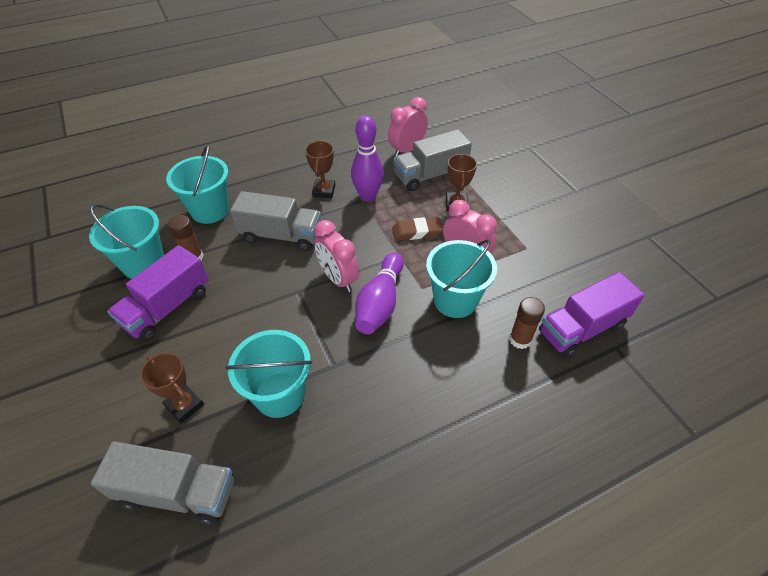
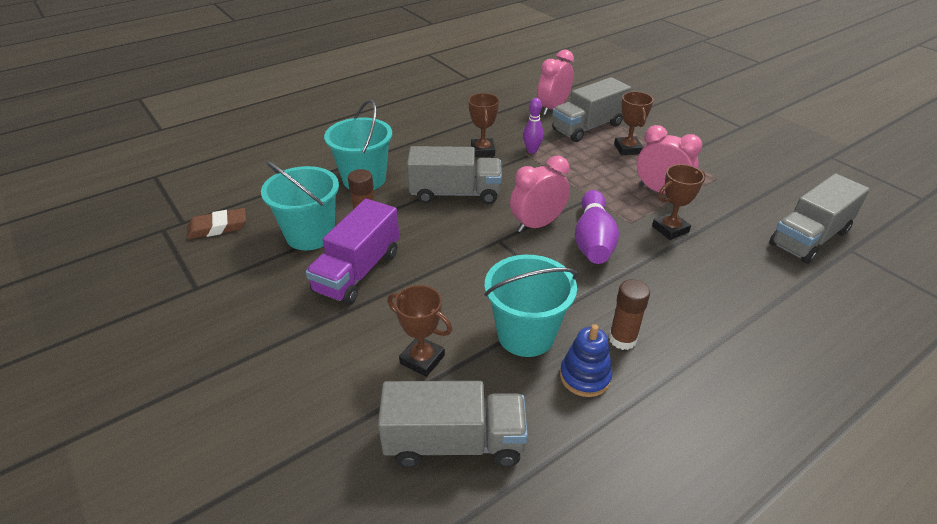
camera: 10 degrees left, 10 degrees down
pink clock [314,220,359,292] -> pink clock turned 105 degrees clockwise [510,156,570,232]
purple bowling pin [351,116,384,201] -> purple bowling pin [523,98,544,153], size x0.58
brown eraser [392,217,443,241] -> brown eraser moved to [187,208,246,239]
turquoise bucket [426,240,497,318] -> brown trophy [652,164,706,240]
brown glue stick [509,297,545,349] -> brown glue stick moved to [609,279,650,350]
purple truck [539,272,645,358] -> grey truck [769,174,870,264]
none -> blue stacking toy [560,324,612,397]

